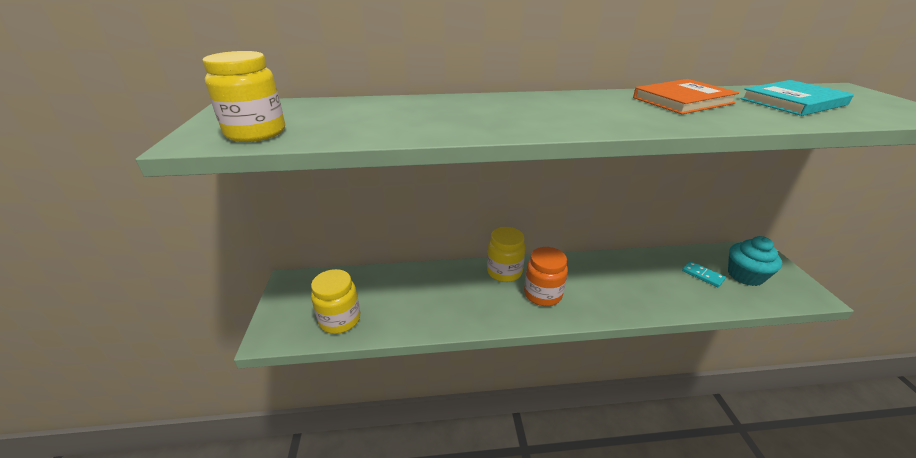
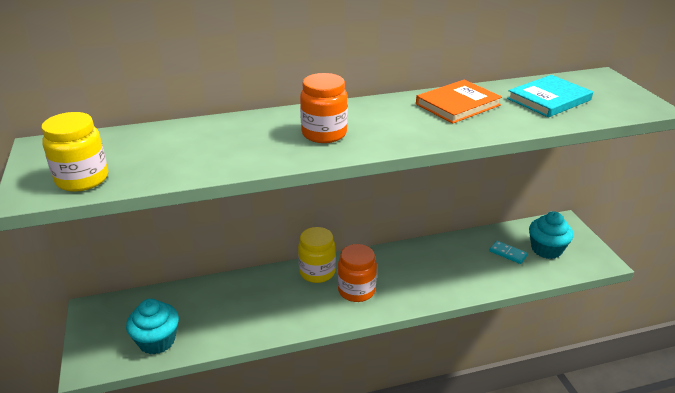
camera: 10 degrees left, 0 degrees up
yellow jar [311,269,360,334] -> turquoise cupcake [126,299,179,354]
none -> orange jar [300,73,348,143]

